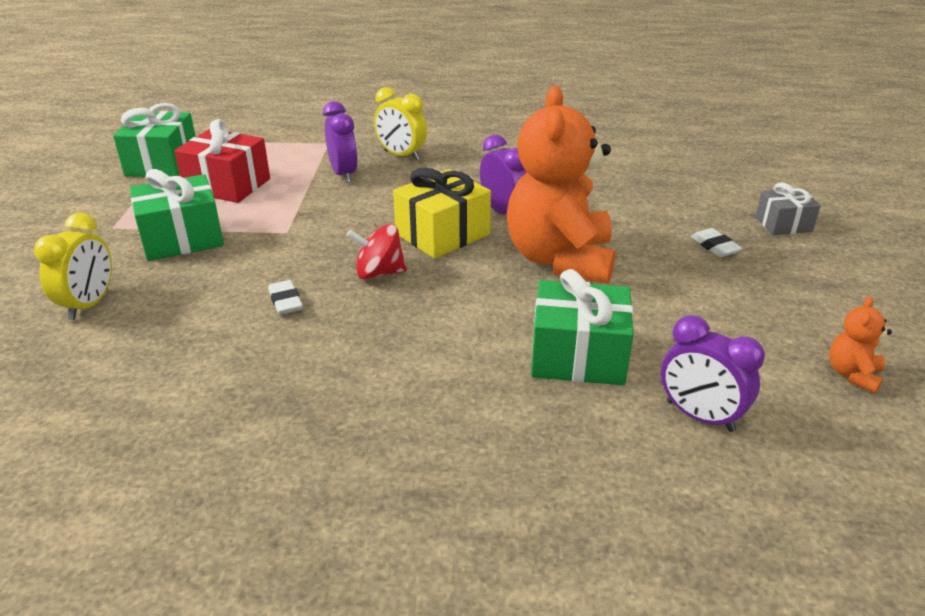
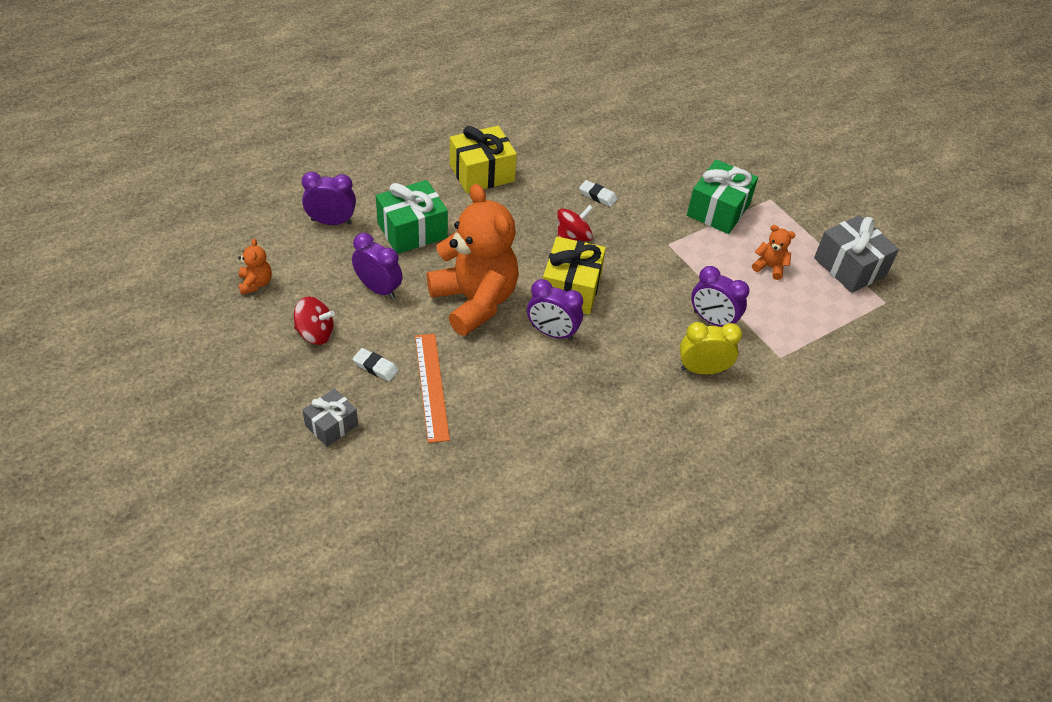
camera: 140 degrees right, 15 degrees up
yellow clock [34,213,112,320] -> none
green gift [113,103,196,177] -> grey gift [814,215,899,293]
red gift [174,119,270,203] -> orange teddy bear [752,225,795,280]
none -> red spinning top [294,297,335,345]
none -> purple clock [352,233,403,299]
none -> orange ruler [415,334,450,443]
none -> yellow gift [450,126,517,193]

